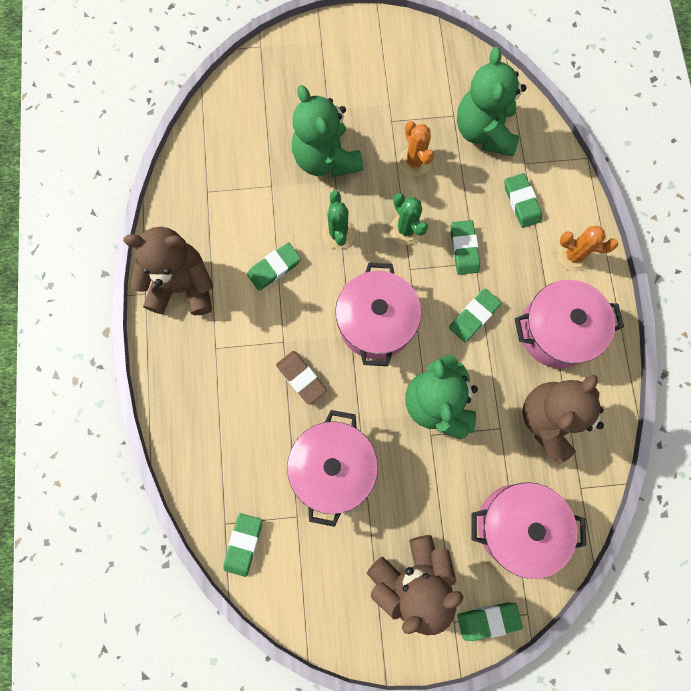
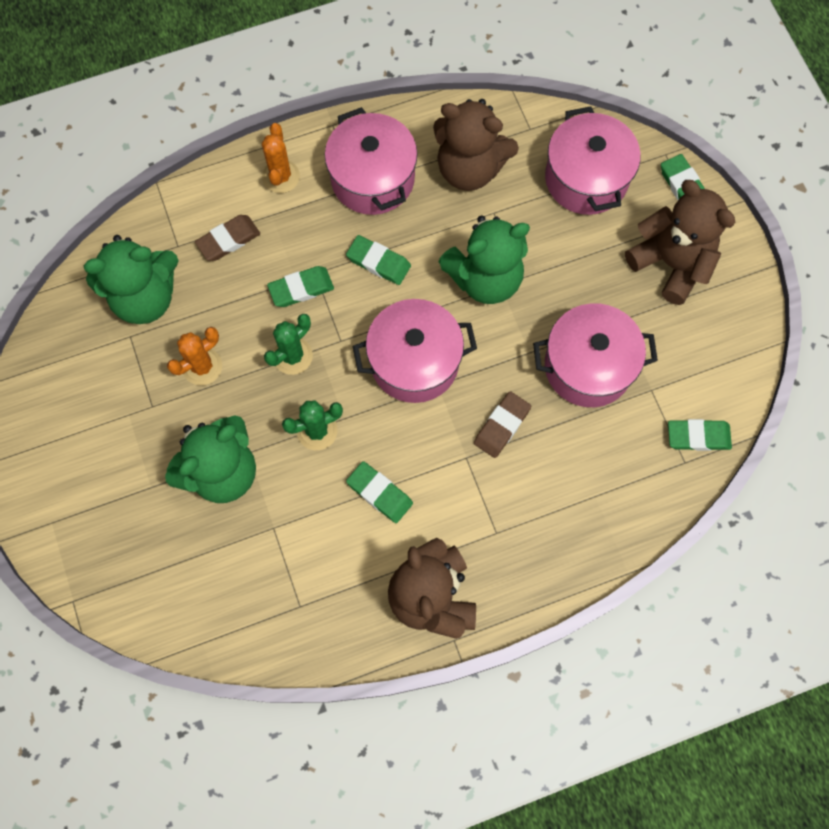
camera: 105 degrees left, 5 degrees down
green eraser [505,173,542,228] -> brown eraser [195,215,260,261]

